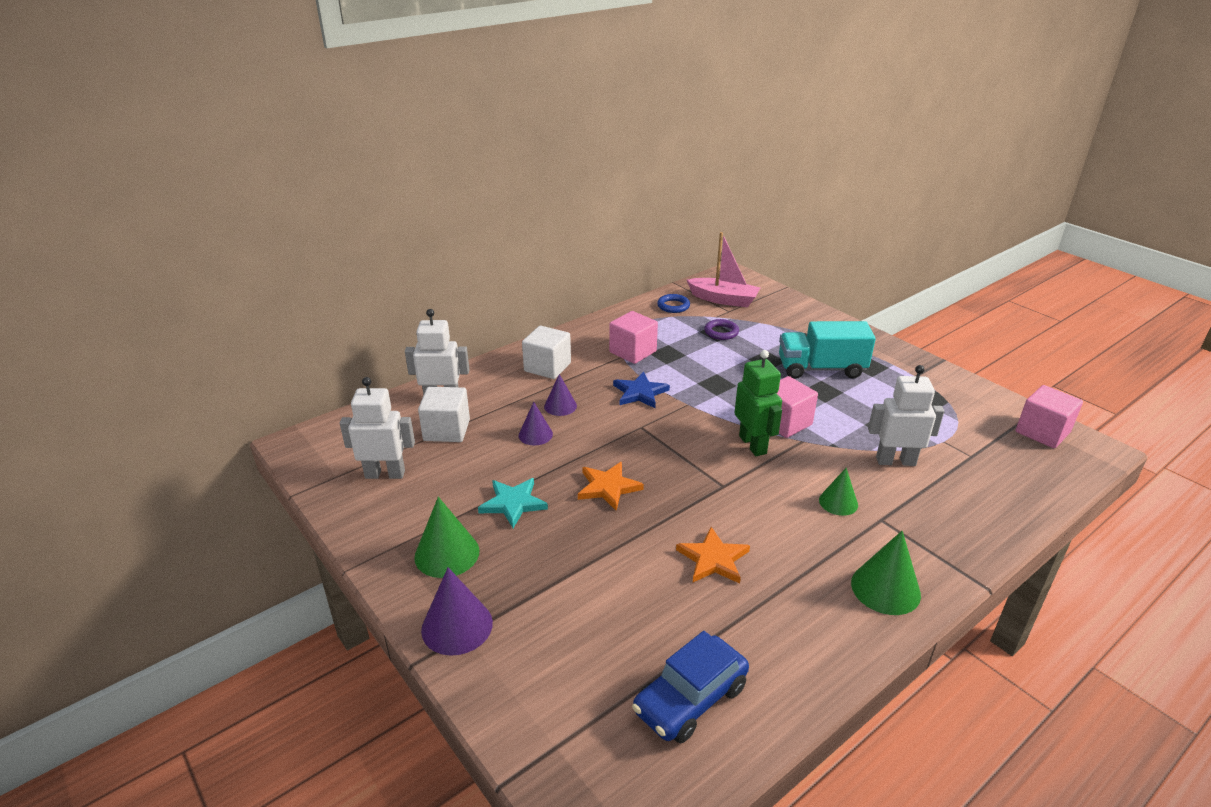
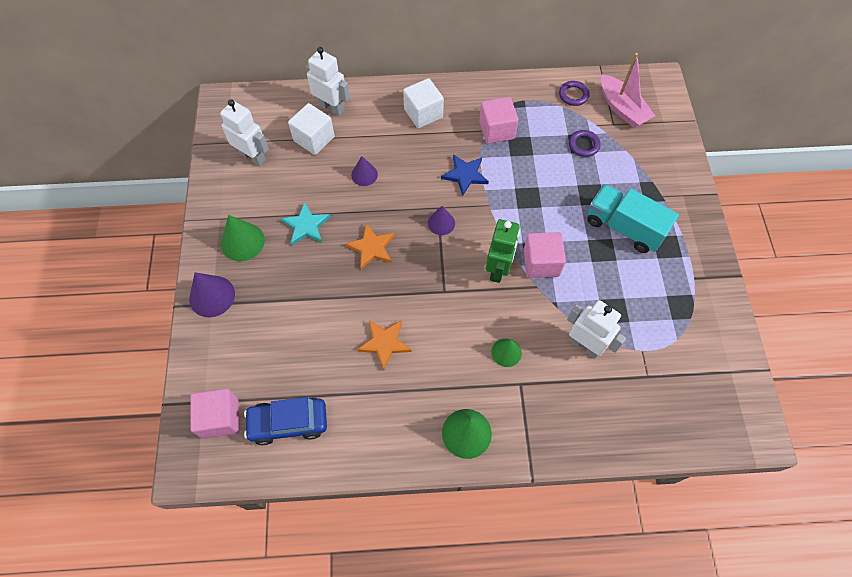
camera: 35 degrees right, 30 degrees up
purple cone [544,374,577,416] -> purple cone moved to [428,206,455,235]
blue ring [657,294,690,313] -> purple ring [559,81,590,106]
pink cube [1016,385,1083,448] -> pink cube moved to [191,389,239,439]

